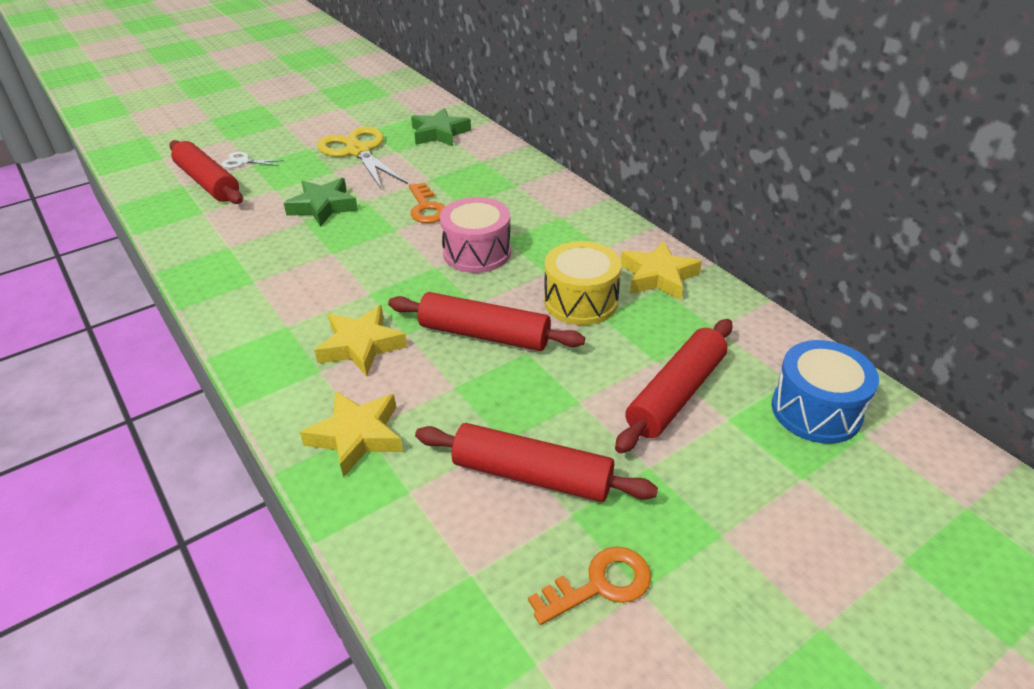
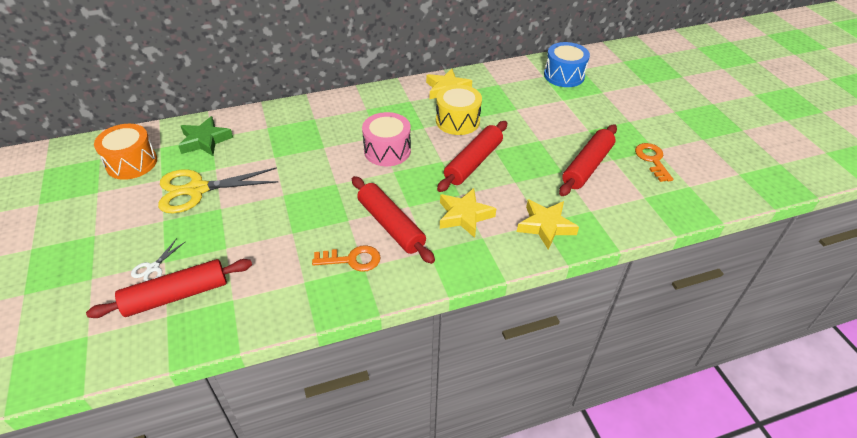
camera: 75 degrees left, 5 degrees up
green star [284,178,358,227] -> none
orange key [409,183,446,223] -> orange key moved to [312,245,380,272]
red rolling pin [615,319,733,453] -> red rolling pin moved to [352,176,435,264]
none -> orange drum [94,124,157,180]

